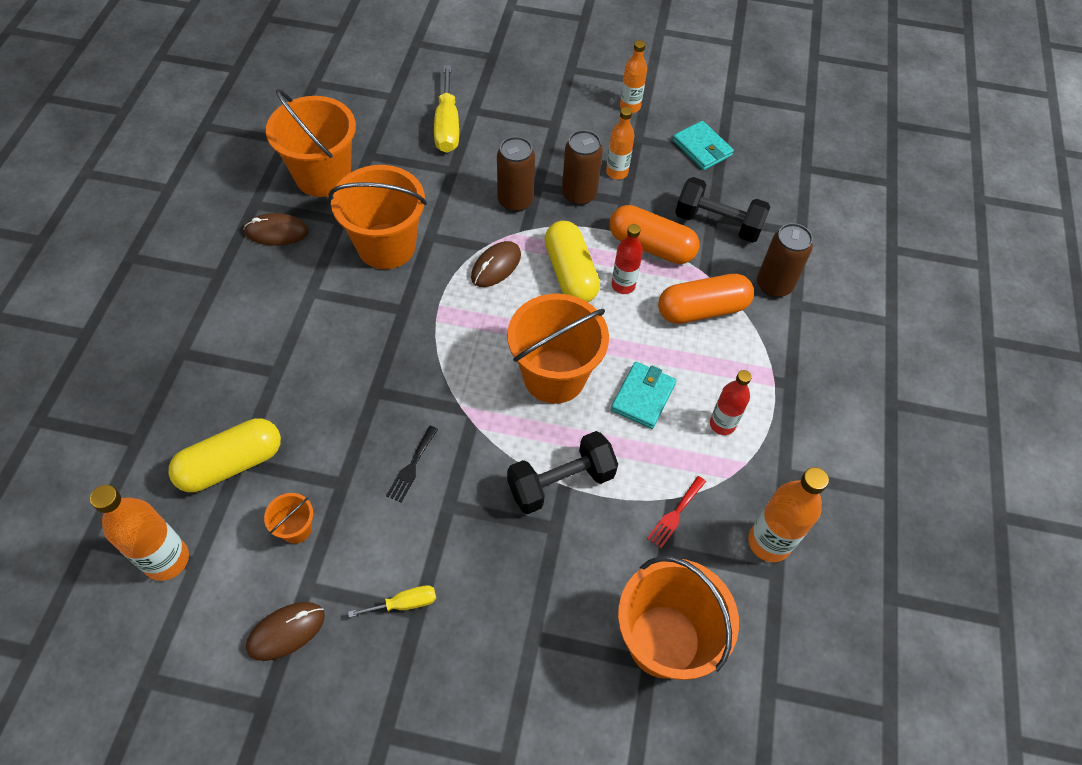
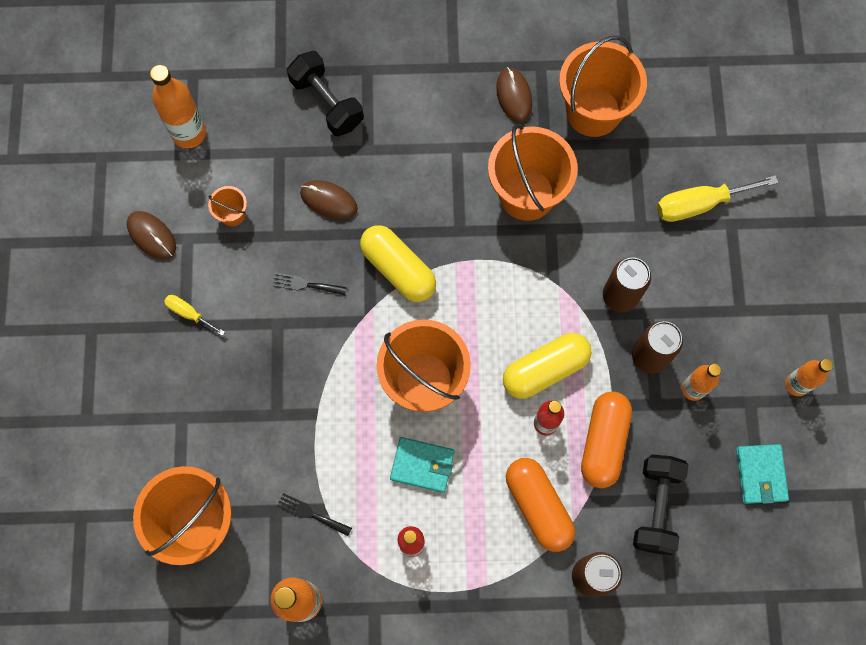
camera: 80 degrees right, 15 degrees up
yellow capsule [168,418,281,492] -> yellow capsule moved to [360,225,436,302]
yellow screwdriver [348,585,436,618] -> yellow screwdriver turned 150 degrees clockwise [164,295,225,336]
brown mouse [471,241,521,287] -> brown mouse moved to [300,180,358,220]
black dumbbell [507,431,618,514] -> black dumbbell moved to [287,51,364,136]
red fork [647,476,706,549] -> black fork [277,493,352,536]
turquoise wallet [673,121,734,170] -> turquoise wallet turned 45 degrees counterclockwise [736,444,789,504]

